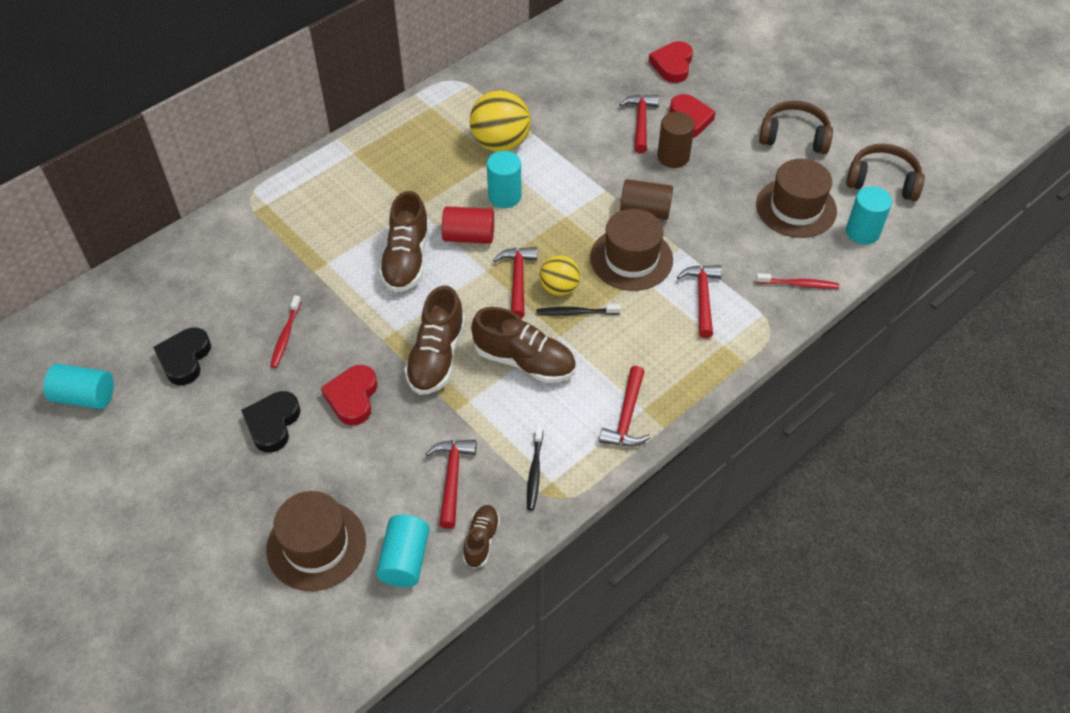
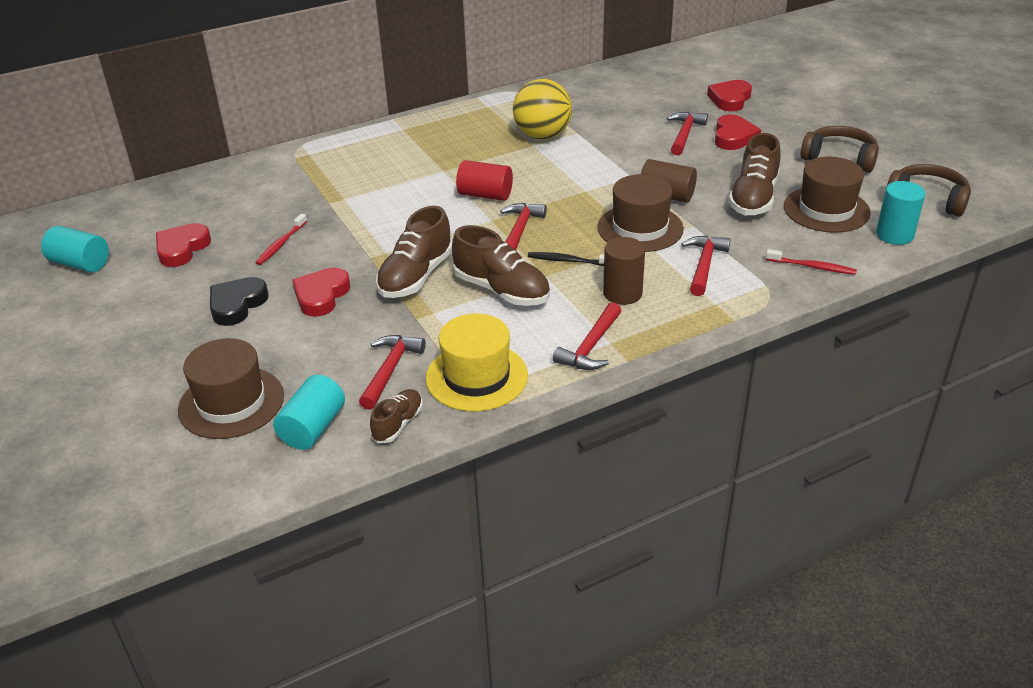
camera: 15 degrees right, 15 degrees down
black heart [153,328,211,385] -> red heart [156,223,211,267]
brown shoe [379,191,429,293] -> brown shoe moved to [728,133,781,215]
turquoise cylinder [487,151,522,208] -> none
black toothbrush [527,425,543,511] -> yellow hat [426,314,528,411]
yellow ball [539,255,580,296] -> none
brown cylinder [657,112,695,168] -> brown cylinder moved to [603,237,645,305]

